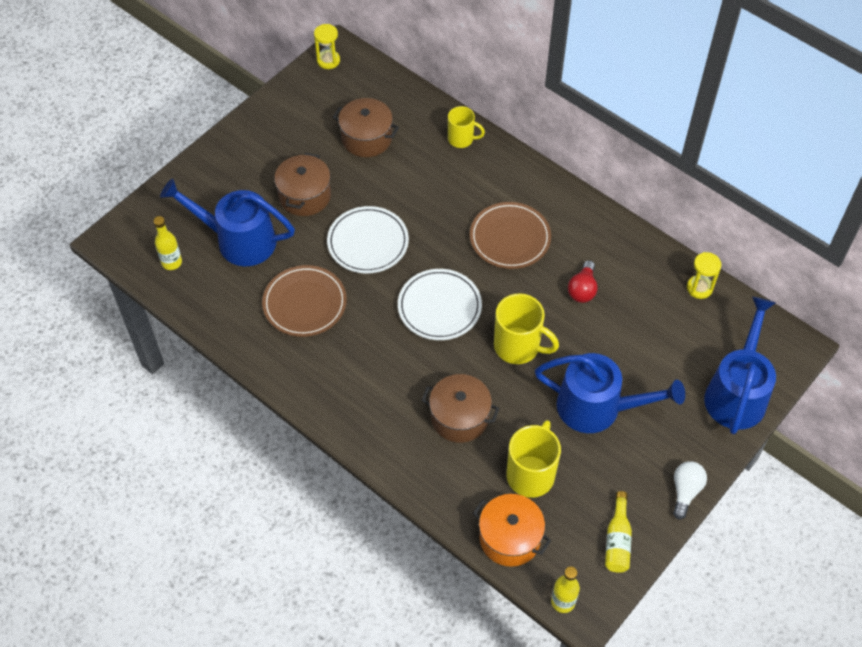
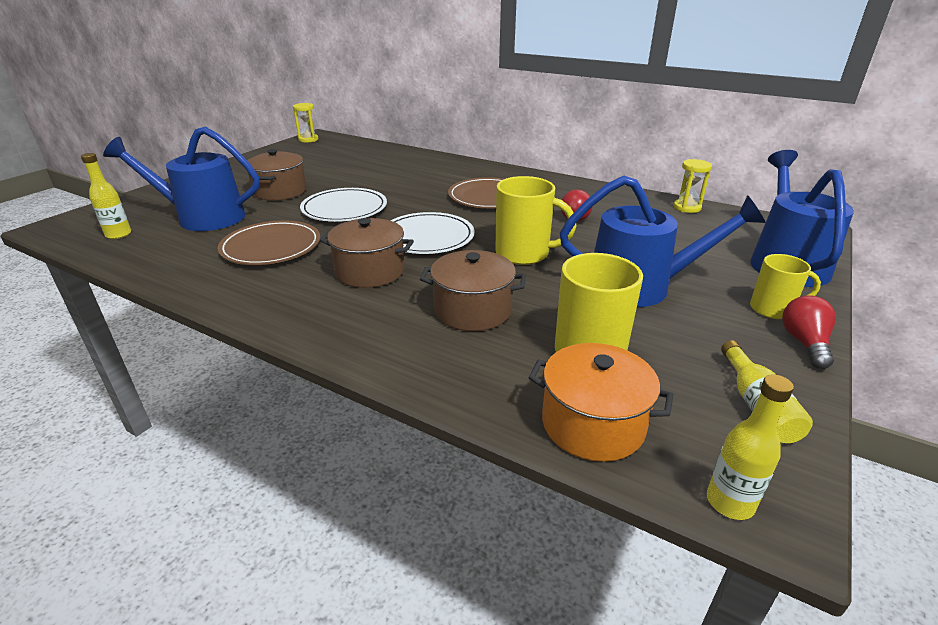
camera: 10 degrees left, 25 degrees down
brown pot [333,98,399,157] -> brown pot moved to [320,218,414,288]
yellow mug [448,106,485,148] -> yellow mug moved to [750,254,821,319]
white light bulb [673,461,707,519] -> red light bulb [782,295,836,369]

